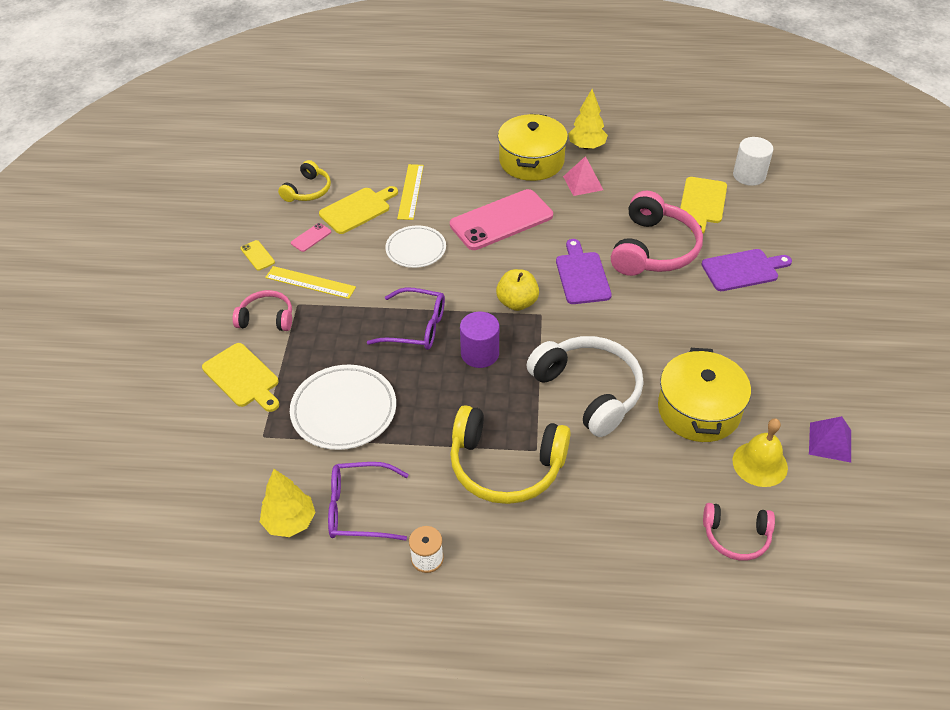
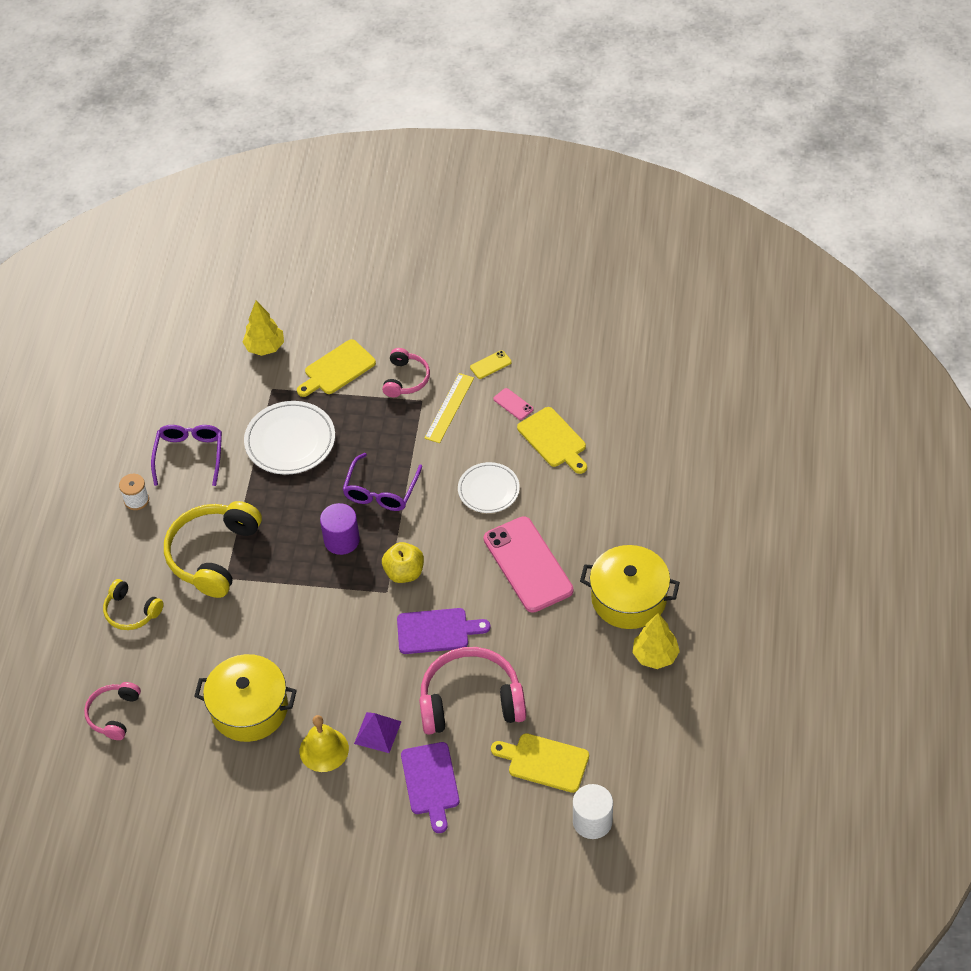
camera: 95 degrees right, 5 degrees up
yellow tree [260,469,315,537] -> yellow tree moved to [243,301,284,356]
yellow headphones [278,160,331,202] -> yellow headphones moved to [103,579,164,630]
yellow ruler [397,164,424,220] -> none
white headphones [527,336,644,437] -> none
pink pyramid [563,156,603,196] -> none
pink headphones [611,191,703,276] -> pink headphones turned 150 degrees clockwise [419,647,526,735]
yellow bell [733,418,788,487] -> yellow bell moved to [299,715,349,772]
purple pyramid [809,416,851,463] -> purple pyramid moved to [354,712,402,753]

